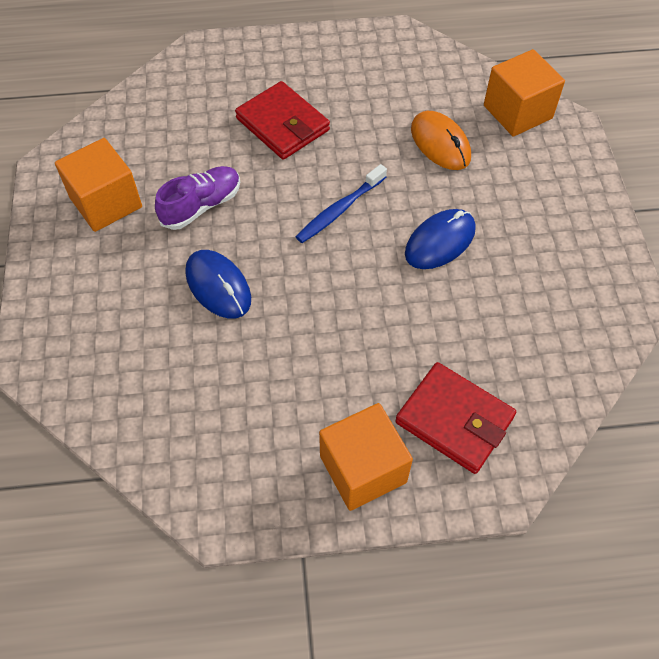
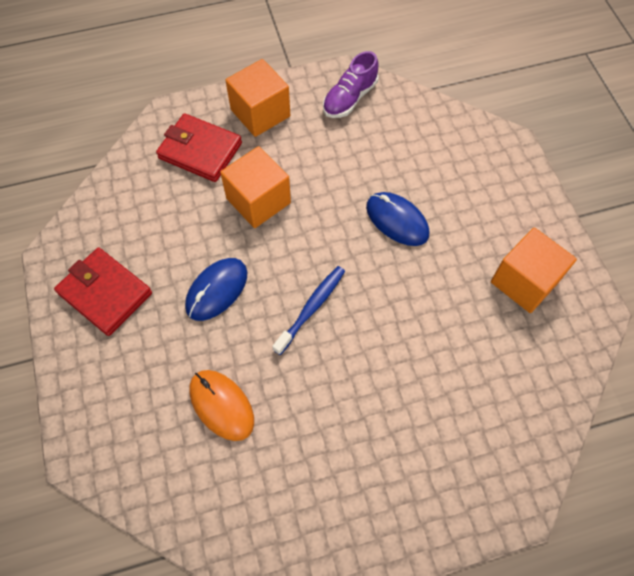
camera: 170 degrees right, 5 degrees up
purple shoe [155,166,240,230] -> purple shoe moved to [323,51,378,118]
red wallet [235,81,330,160] -> red wallet moved to [54,248,152,336]
orange cube [484,49,565,137] -> orange cube moved to [220,146,291,228]

